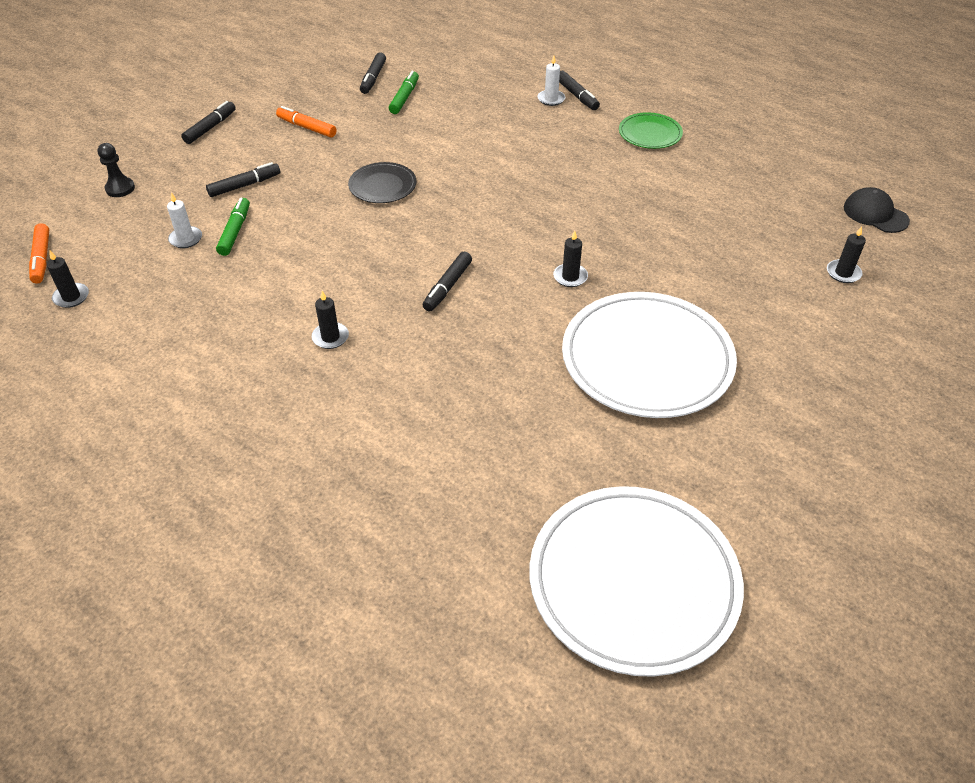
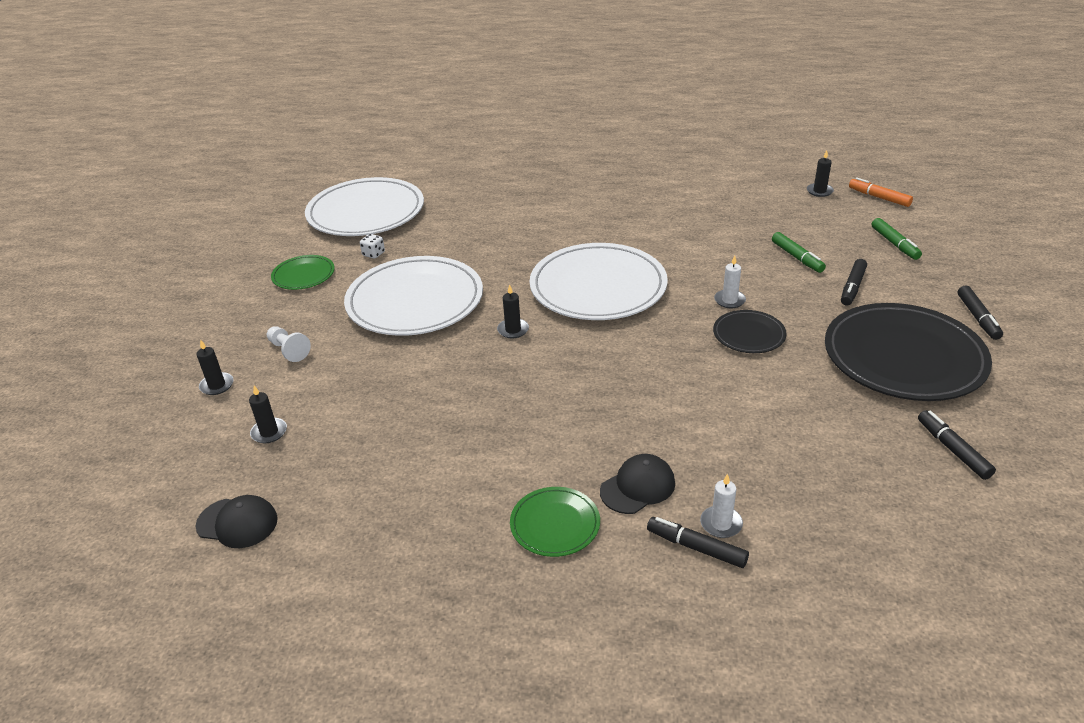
camera: 150 degrees right, 10 degrees down
black pawn [98,143,135,197] -> none
white candle [167,192,202,248] -> white candle moved to [714,255,746,308]
orange marker [276,106,336,138] -> black plate [825,303,992,401]
black candle [312,291,349,349] -> black candle moved to [196,339,234,395]
green marker [389,71,419,114] -> green marker moved to [872,218,922,260]
black marker [423,252,472,311] -> white plate [530,243,668,320]
none -> white pawn [267,326,311,362]
none -> green plate [271,255,335,290]
none -> white dice [360,234,385,259]
none -> black cap [600,454,675,514]

